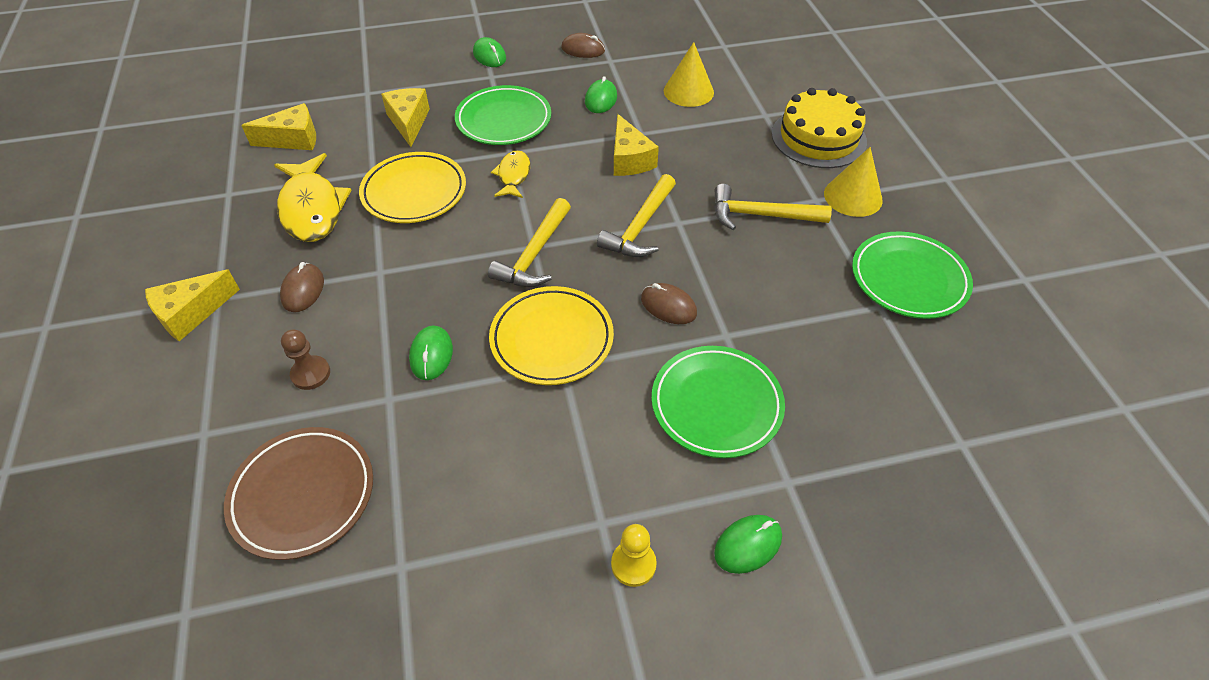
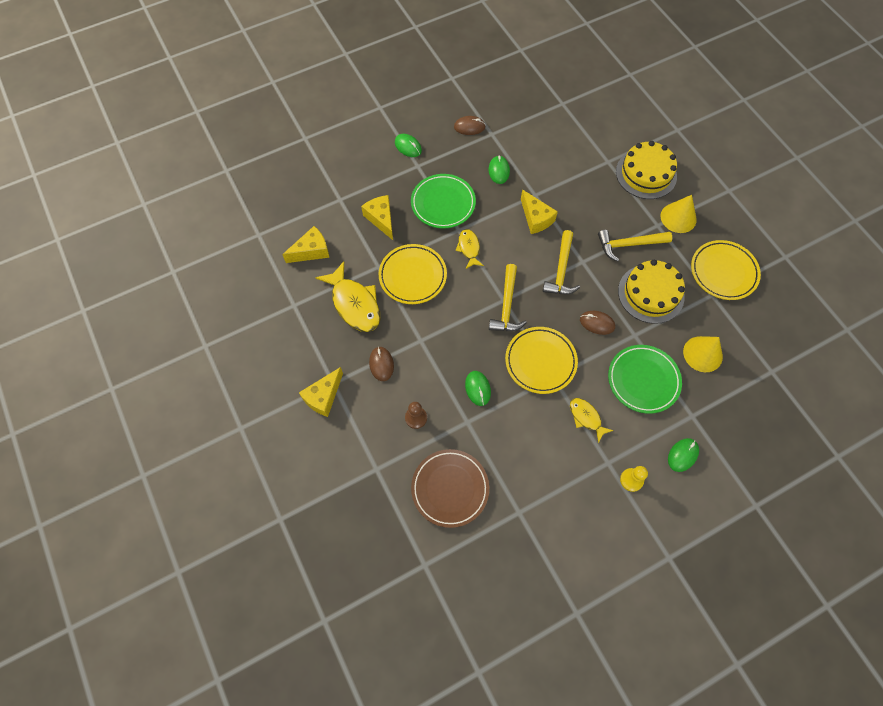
camera: 15 degrees left, 15 degrees up
yellow cone [664,42,714,107] -> yellow cone moved to [683,336,723,372]
green plate [852,231,973,319] -> yellow plate [691,240,761,300]
none -> yellow fish [570,398,614,443]
none -> yellow cake [618,260,685,324]

